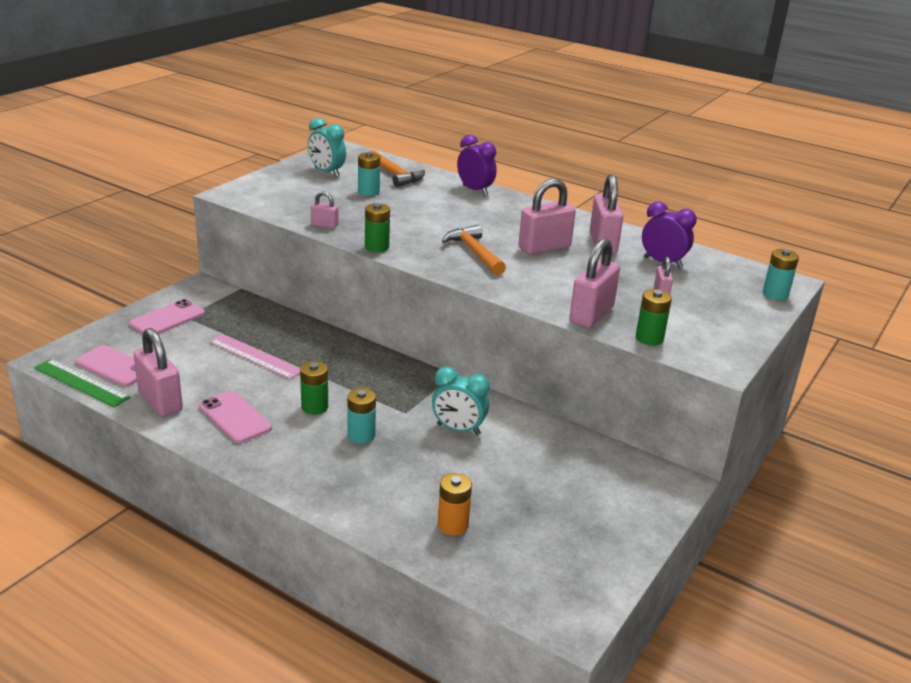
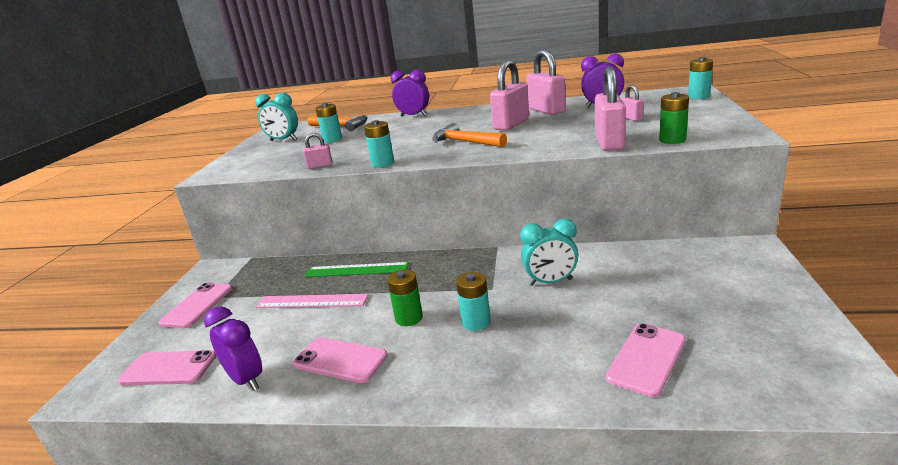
camera: 20 degrees left, 5 degrees down
green ruler [34,359,130,407] -> green ruler moved to [304,262,409,277]
pink padlock [133,328,183,417] -> purple clock [204,306,262,391]
green battery [365,203,390,252] -> turquoise battery [364,120,394,167]
orange battery [438,473,472,535] -> pink phone [606,323,686,397]

